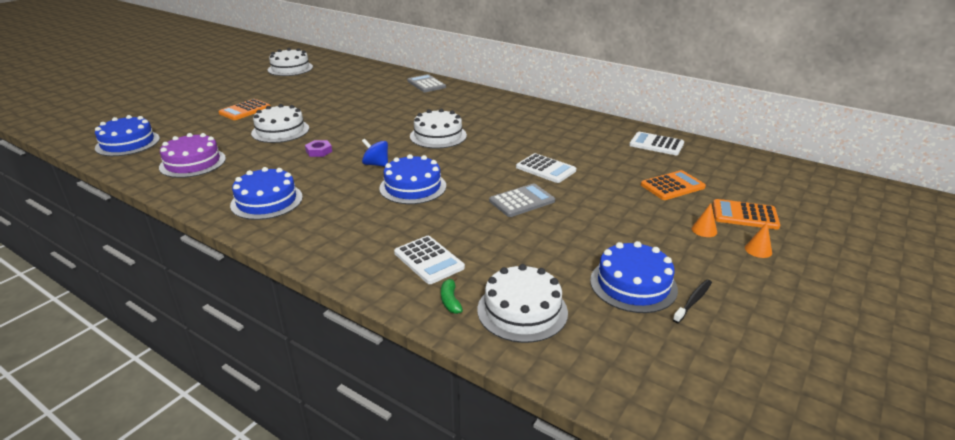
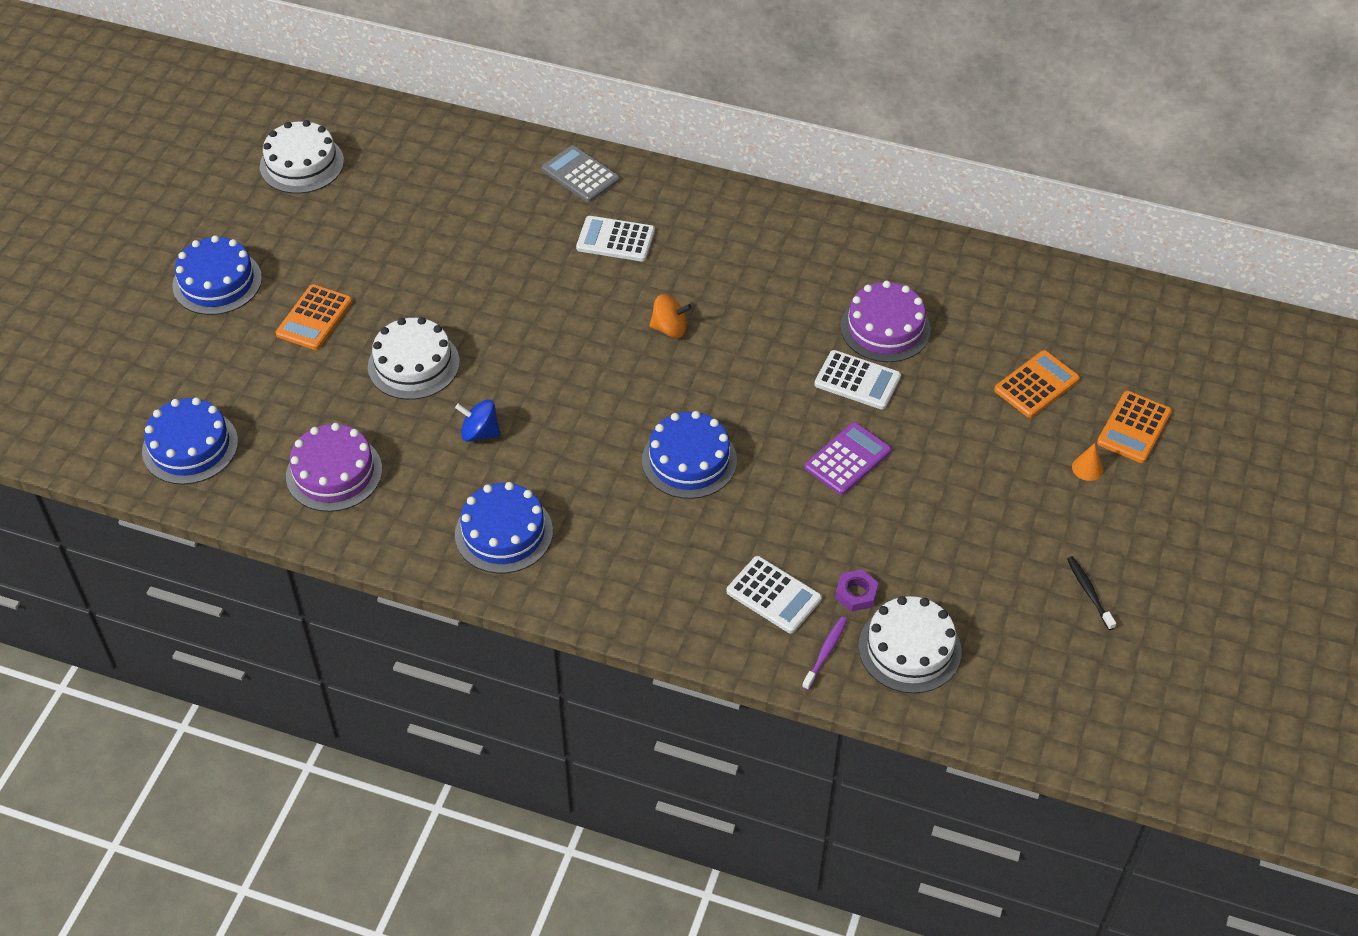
camera: 15 degrees left, 20 degrees up
purple nut [305,140,332,157] -> purple nut moved to [835,569,879,612]
blue spinning top [362,139,388,167] -> blue spinning top moved to [455,399,501,442]
white cake [410,108,467,148] -> orange spinning top [649,294,692,338]
green banana [441,276,463,314] -> purple toothbrush [802,616,847,690]
grey calculator [489,184,555,217] -> purple calculator [804,422,891,495]
blue cake [590,241,678,313] -> blue cake moved to [172,235,262,315]
white calculator [629,132,684,155] -> white calculator moved to [576,216,655,262]
black toothbrush [673,279,712,323] -> black toothbrush turned 45 degrees counterclockwise [1067,556,1116,630]
orange calculator [713,199,780,230] -> orange calculator turned 60 degrees counterclockwise [1097,391,1172,463]
orange cone [745,222,772,258] -> none
none -> purple cake [840,281,931,362]

